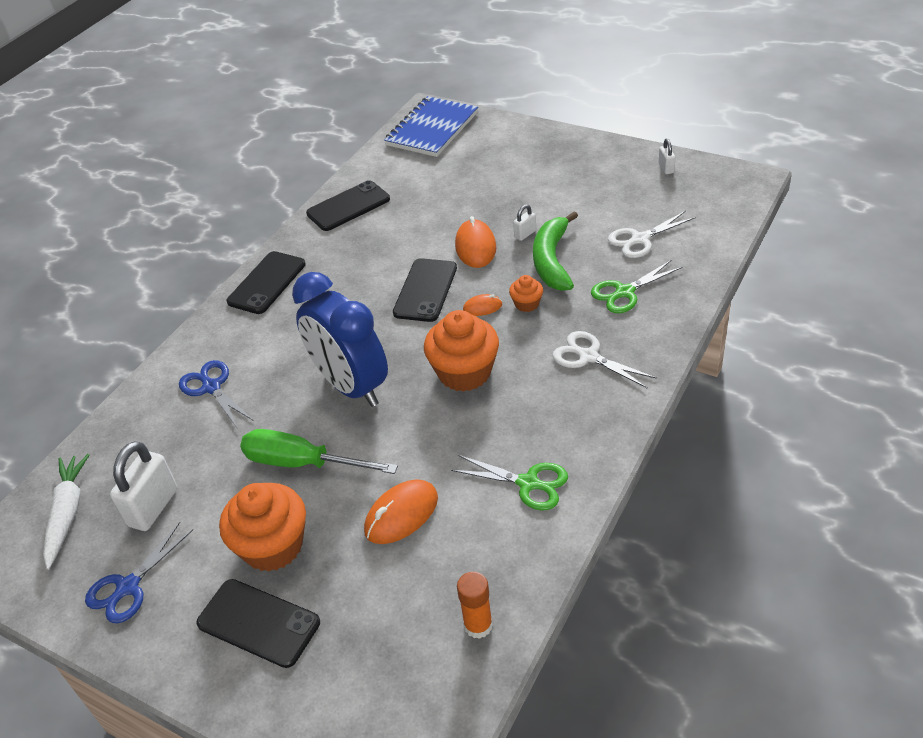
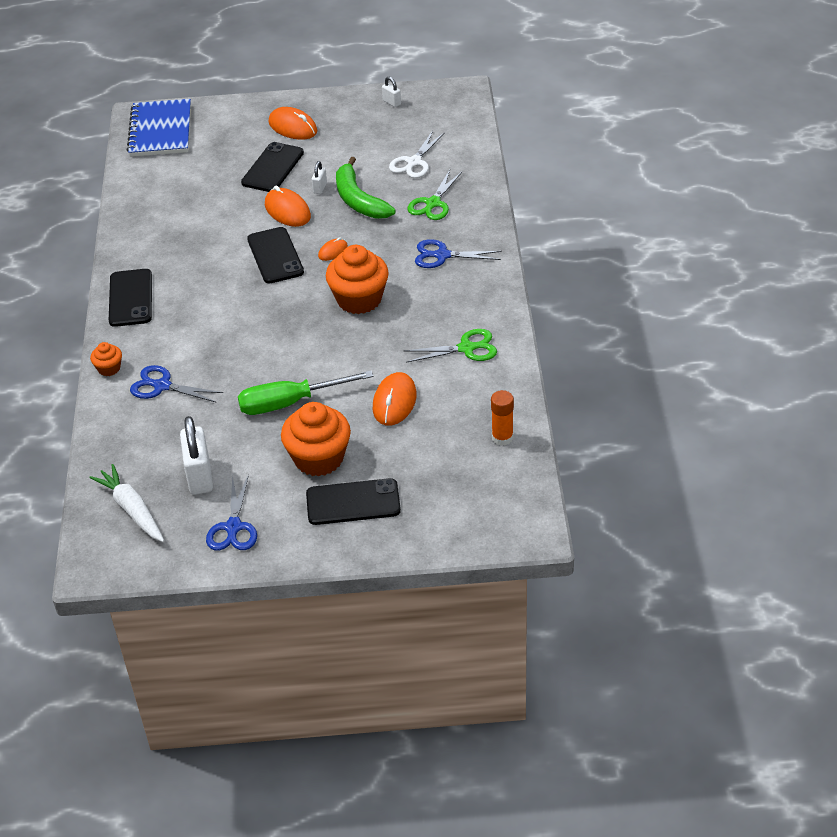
camera: 35 degrees left, 0 degrees up
blue clock [292,272,388,407] -> none
black phone [306,180,390,231] -> black phone moved to [241,142,304,192]
orange cupcake [509,275,543,312] -> orange cupcake moved to [90,342,122,376]
white scissors [552,331,657,389] -> blue scissors [415,239,502,268]
none -> orange mouse [269,107,317,140]

